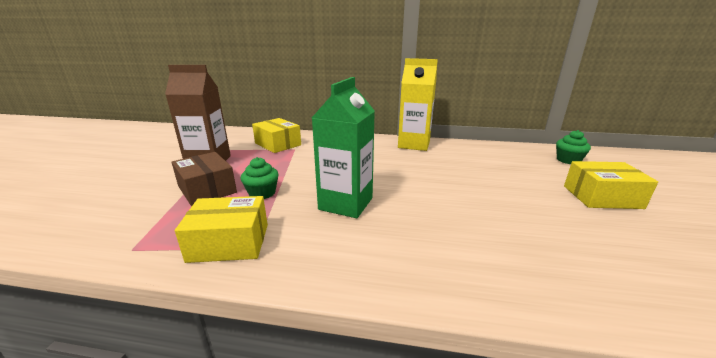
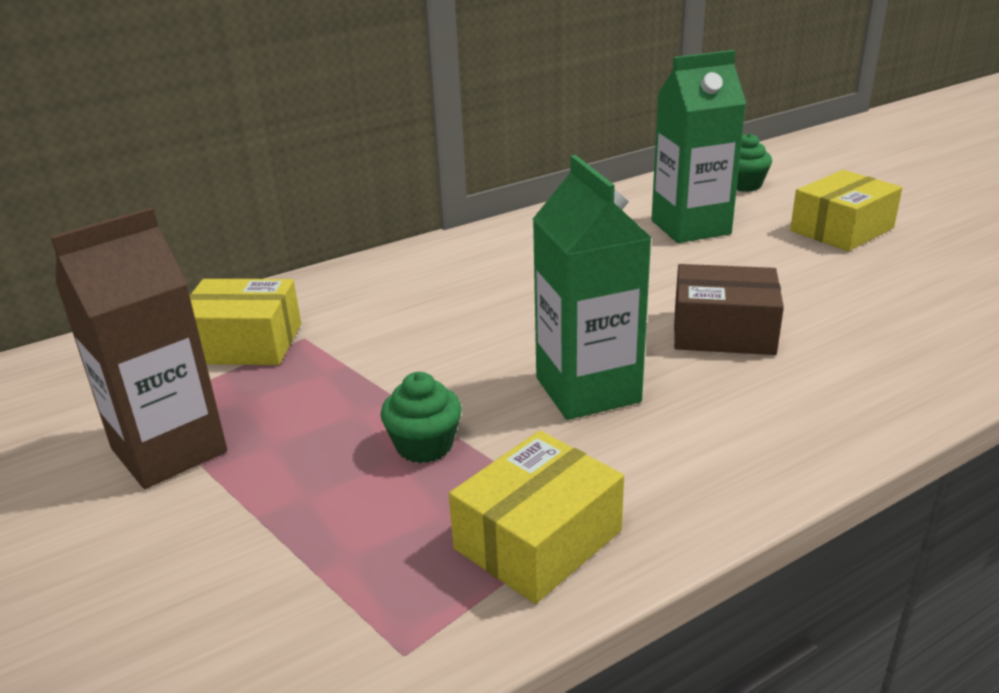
camera: 40 degrees left, 5 degrees up
brown box [172,152,237,206] -> brown box moved to [674,264,784,355]
yellow carton [398,58,438,151] -> none
none -> green carton [651,50,746,243]

